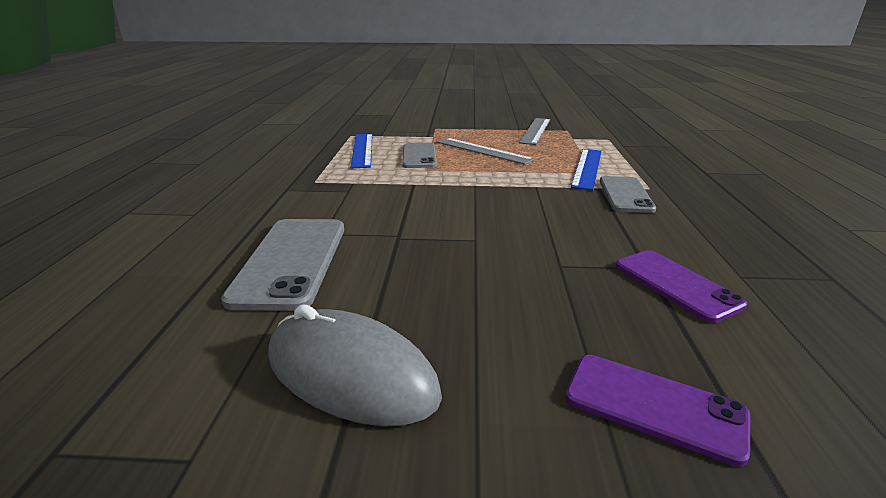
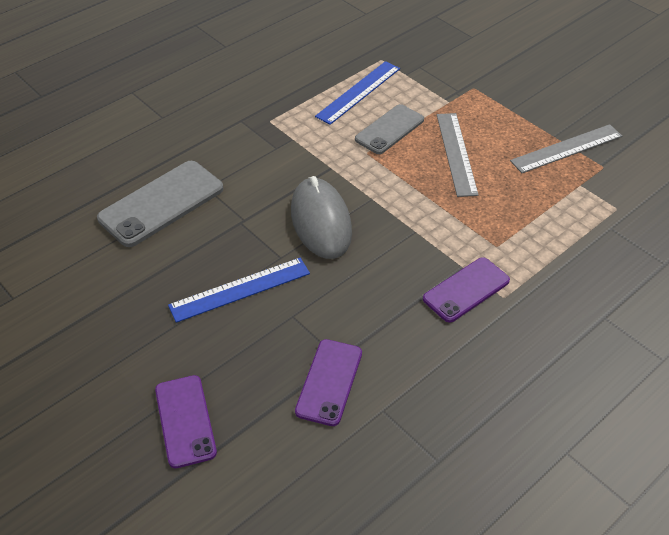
camera: 45 degrees right, 20 degrees up
grey mouse [268,304,442,427] -> grey mouse moved to [291,176,352,259]
blue ruler [571,149,602,190] -> blue ruler moved to [168,258,310,323]
grey phone [600,176,656,213] -> purple phone [423,257,510,323]

